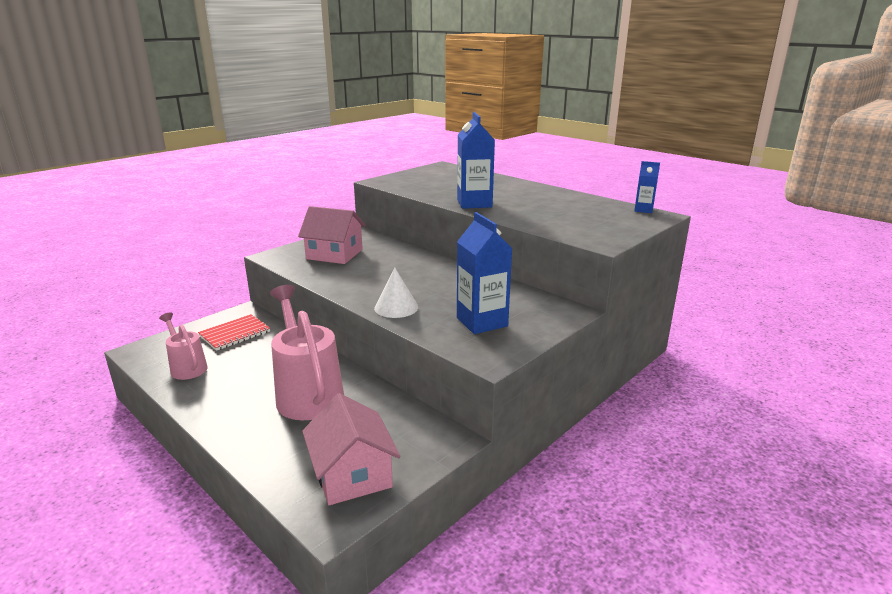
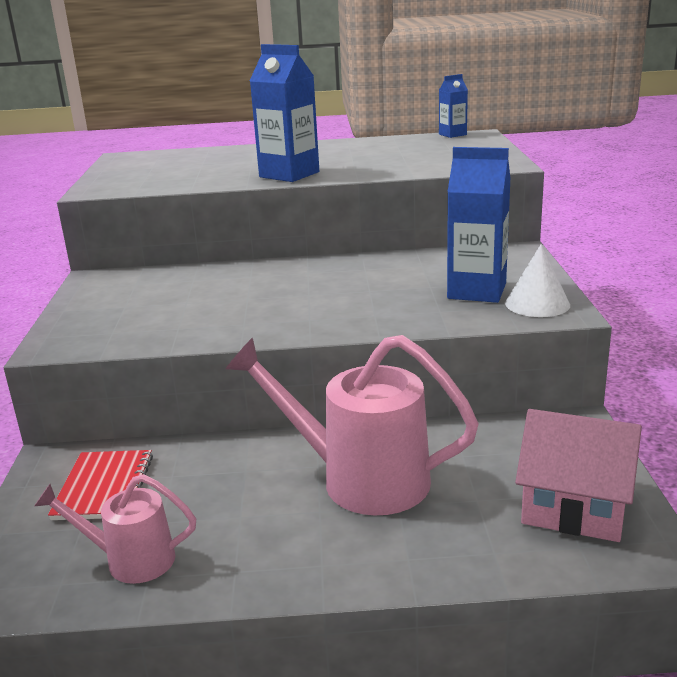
camera: 45 degrees left, 0 degrees up
pink house [298,206,366,264] -> none
white cone [374,268,418,318] -> white cone moved to [505,244,570,317]

